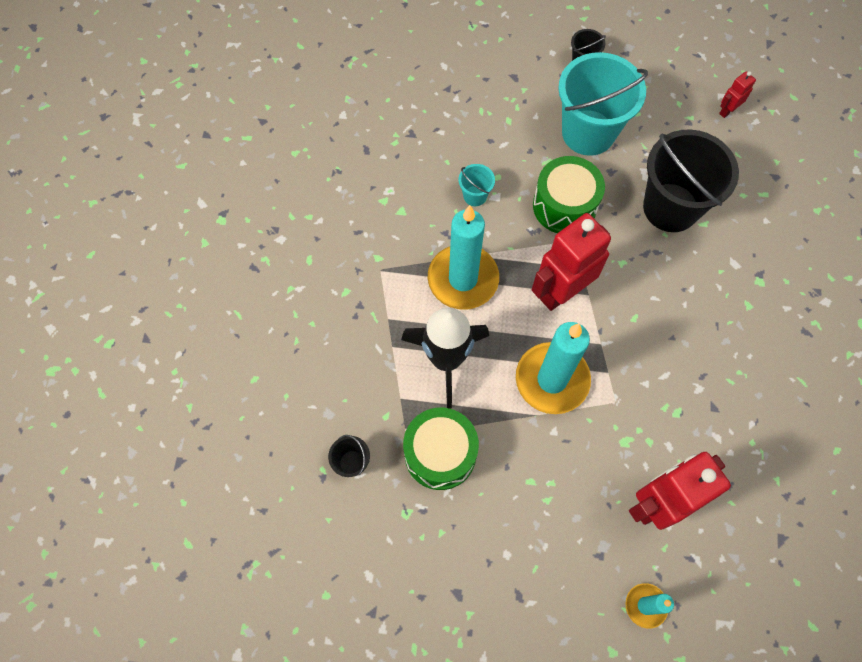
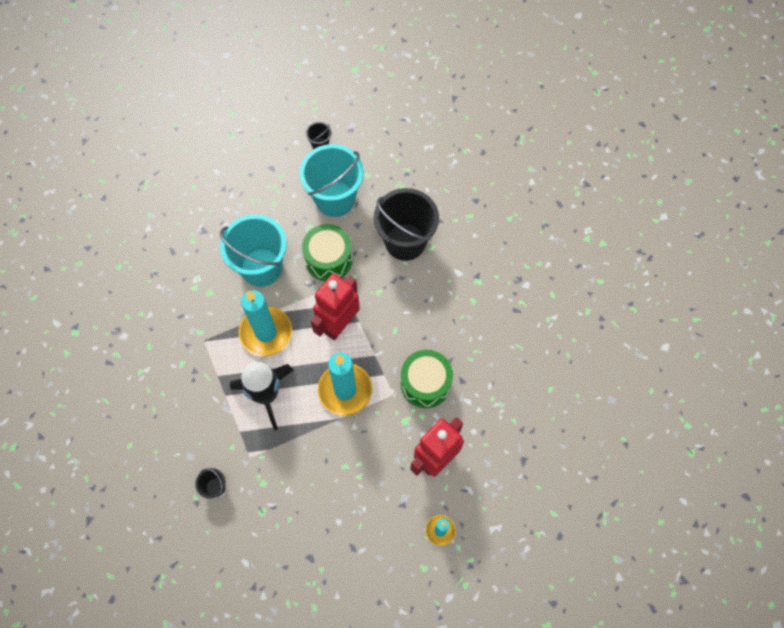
camera: 15 degrees left, 0 degrees up
green drum [403,408,479,490] -> green drum moved to [400,350,453,408]
turquoise bucket [459,164,495,206] -> turquoise bucket [220,214,287,287], size x2.34
red robot [719,71,756,118] -> none

